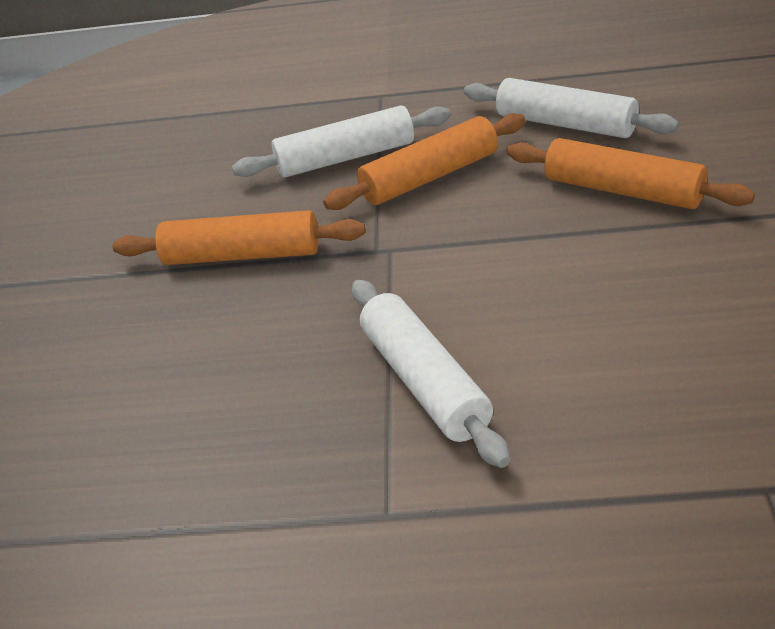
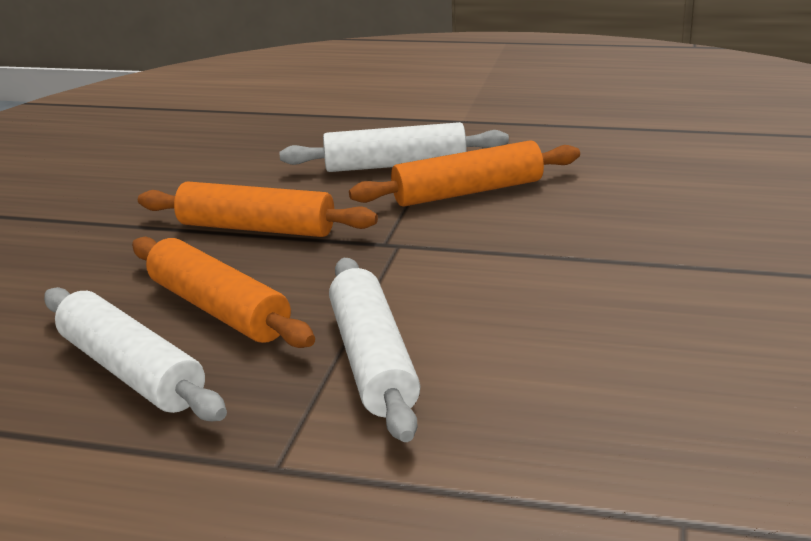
camera: 10 degrees right, 10 degrees down
white rolling pin [464,78,679,138] -> white rolling pin moved to [44,287,227,421]
orange rolling pin [507,138,755,209] -> orange rolling pin moved to [132,237,315,348]

